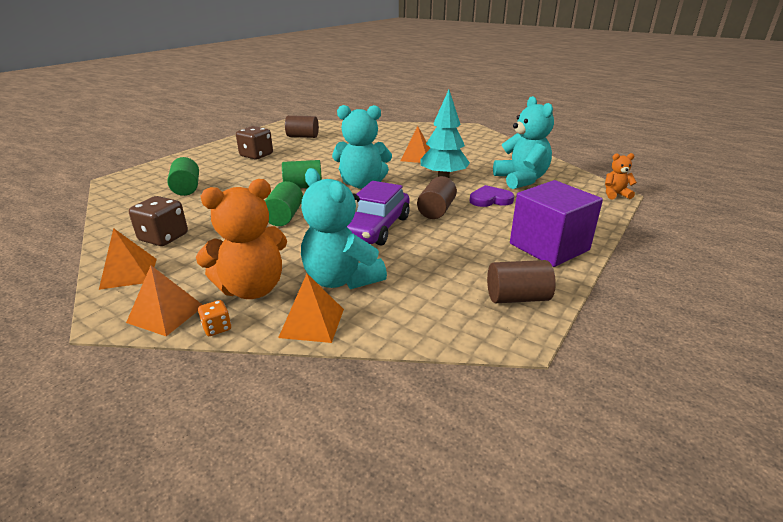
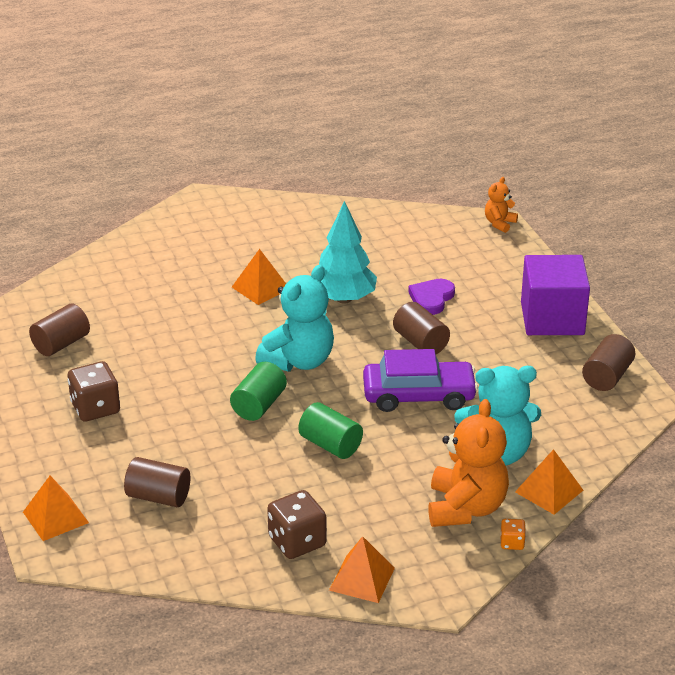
camera: 55 degrees left, 5 degrees up
orange pyramid [126,266,202,336] -> orange pyramid moved to [23,476,89,541]
green cylinder [167,157,199,196] -> brown cylinder [124,457,190,507]
purple car [347,181,410,246] -> purple car turned 60 degrees counterclockwise [363,349,478,412]
turquoise teddy bear [493,96,554,189] -> none

